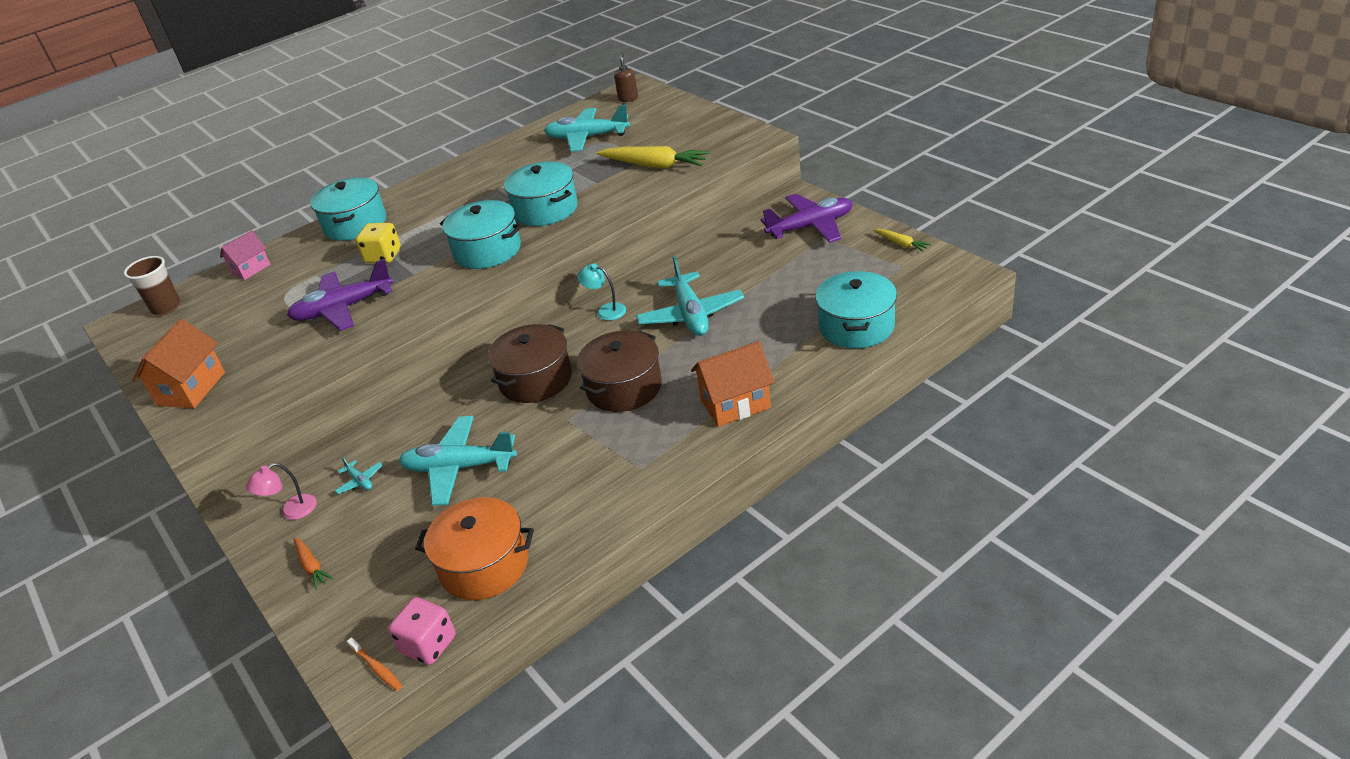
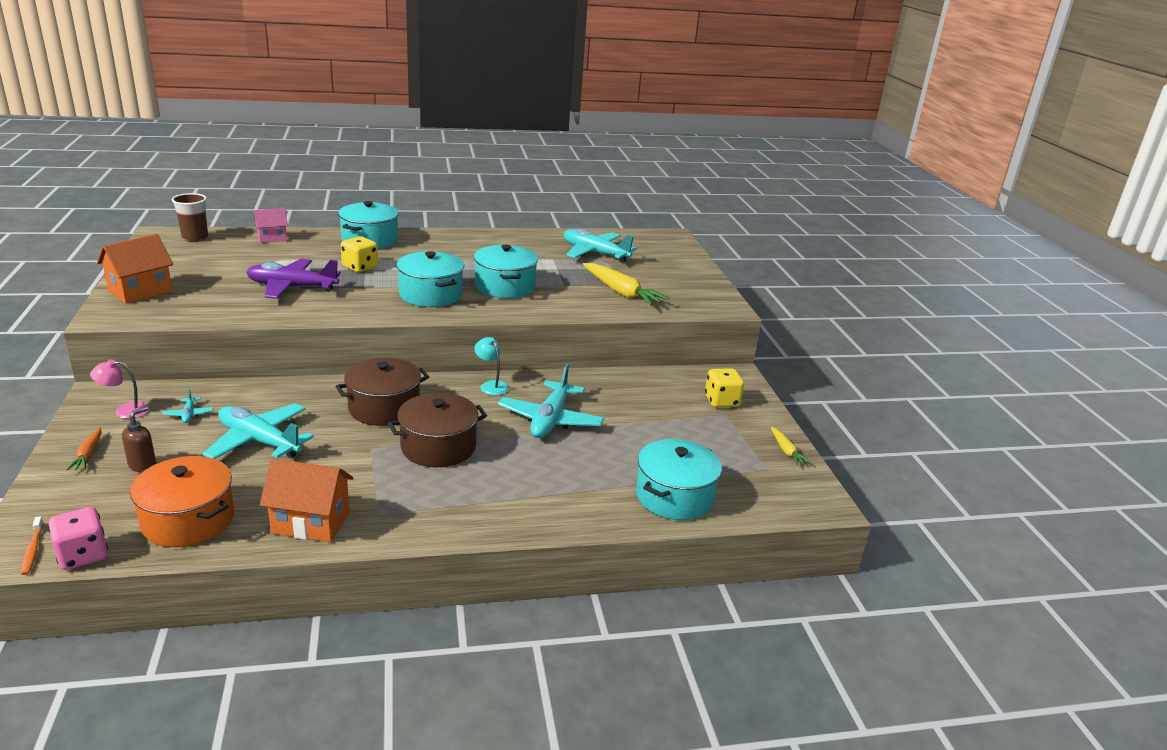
camera: 20 degrees right, 10 degrees down
brown soap dispenser [614,53,638,102] -> brown soap dispenser moved to [122,406,156,472]
orange house [691,341,774,427] -> orange house moved to [260,458,354,543]
purple plane [760,194,853,243] -> yellow dice [705,368,744,408]

